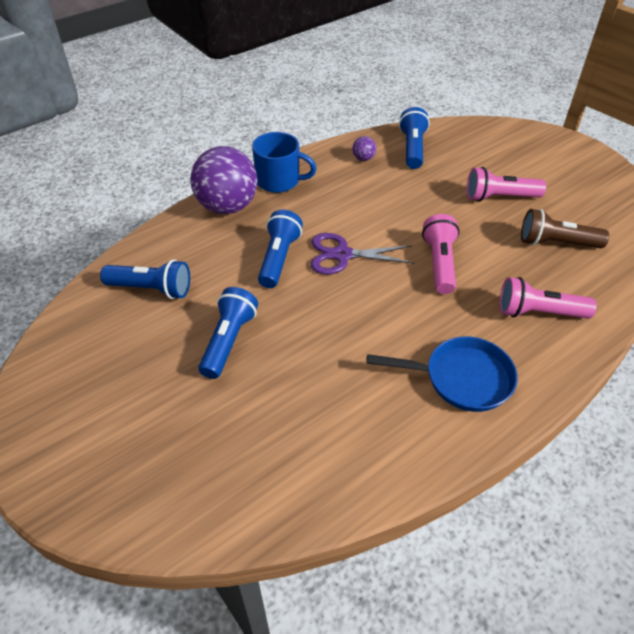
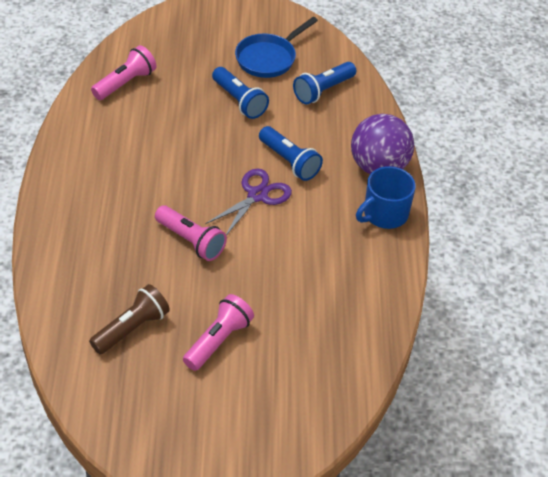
camera: 125 degrees right, 0 degrees up
purple ball [352,136,376,161] -> none
blue pan [366,337,518,412] -> blue pan moved to [235,17,318,78]
blue flashlight [399,107,430,169] -> none
pink flashlight [499,277,597,319] -> pink flashlight moved to [91,45,157,100]

